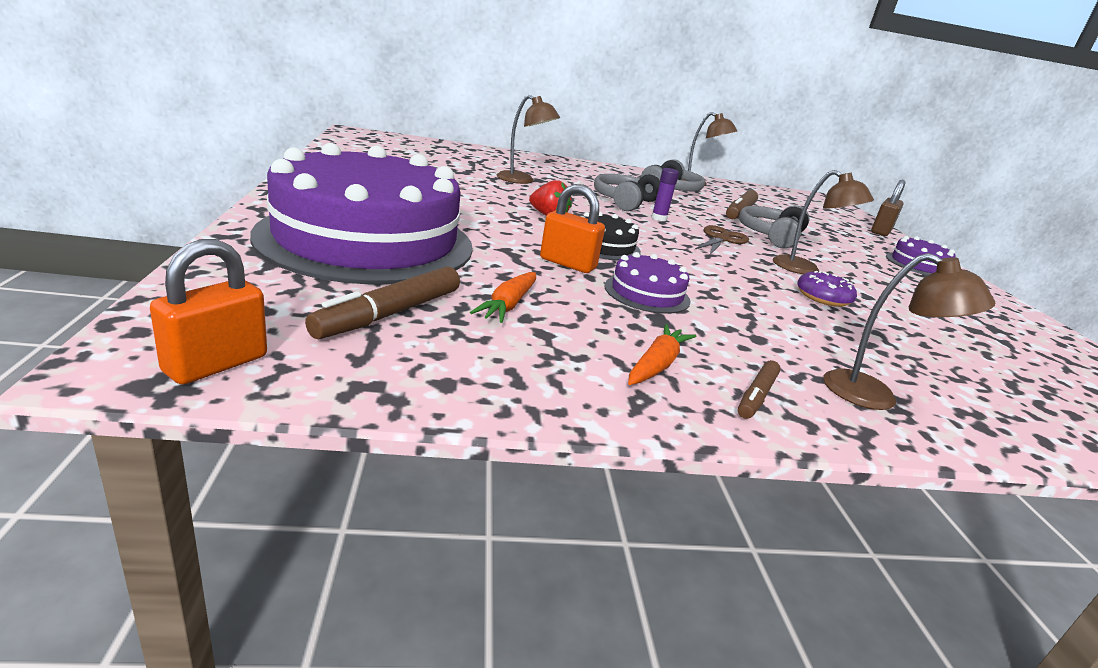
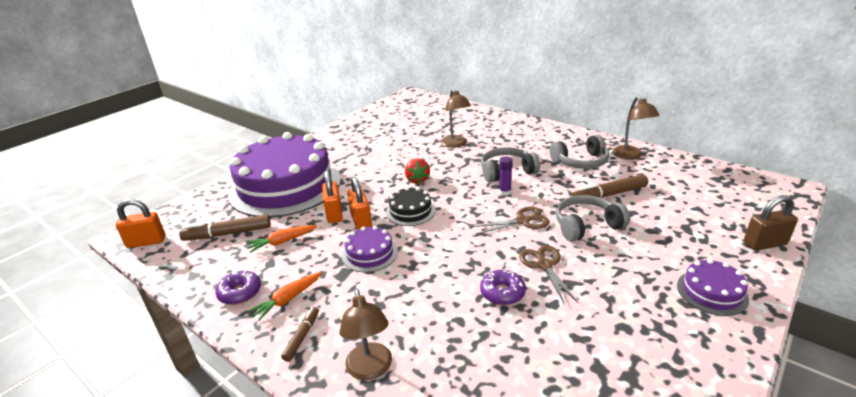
camera: 50 degrees right, 5 degrees up
orange carrot [628,324,696,385] -> orange carrot turned 150 degrees clockwise [248,272,322,321]
brown marker [738,360,781,419] -> brown marker turned 120 degrees clockwise [281,307,319,362]
brown lamp [773,170,874,274] -> brown scissors [519,245,578,305]
none -> purple donut [215,270,261,305]
none -> orange padlock [322,170,343,223]

